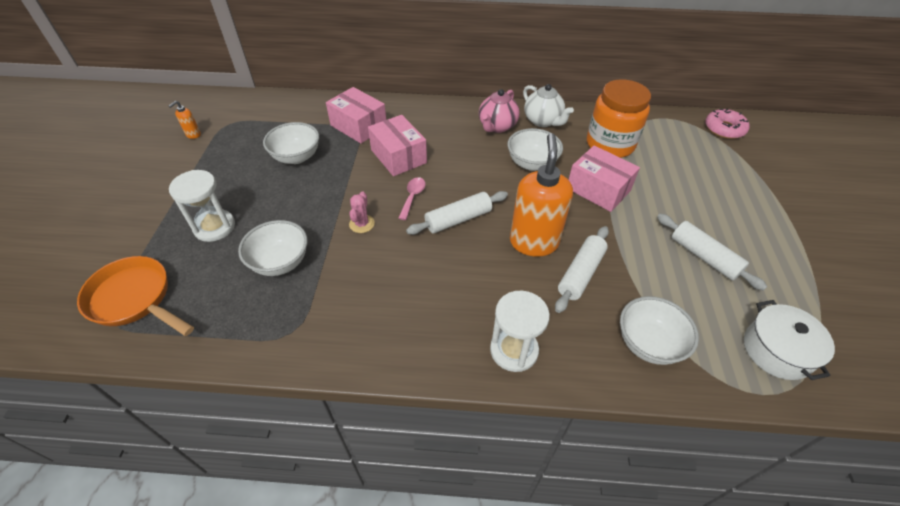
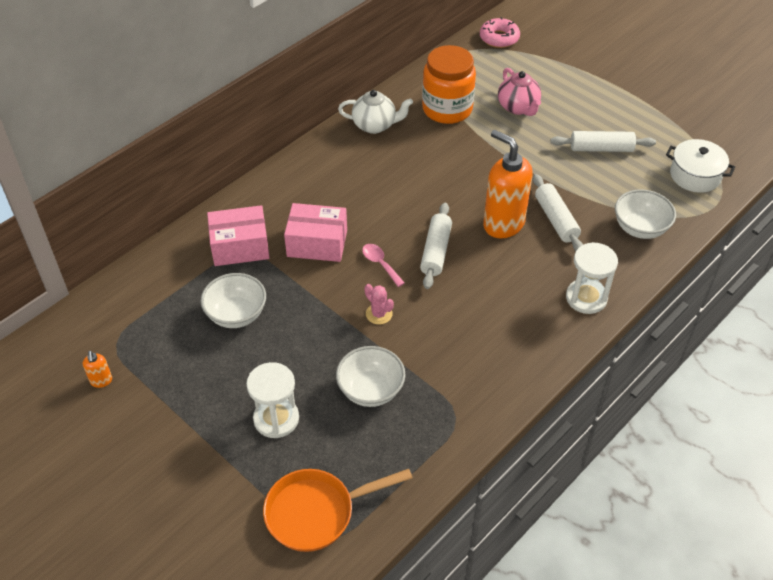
camera: 50 degrees left, 0 degrees up
pink teapot [479,89,520,133] -> pink teapot moved to [498,68,541,116]
white bowl [507,128,563,171] -> none
pink box [569,145,640,212] -> none

